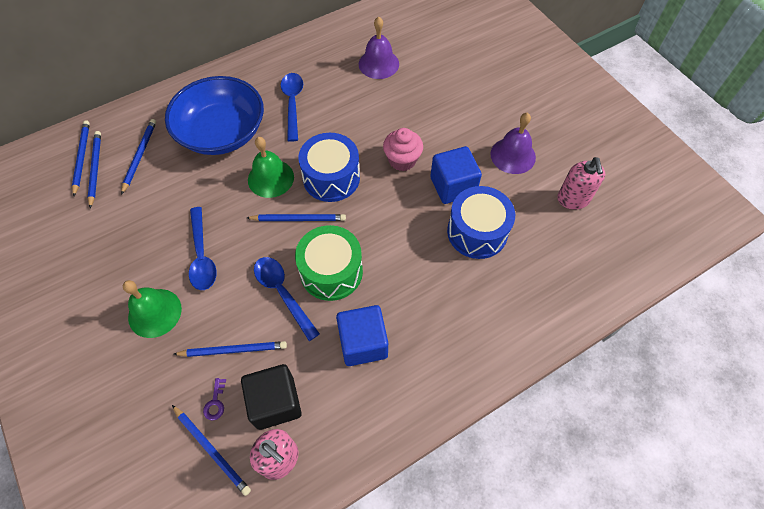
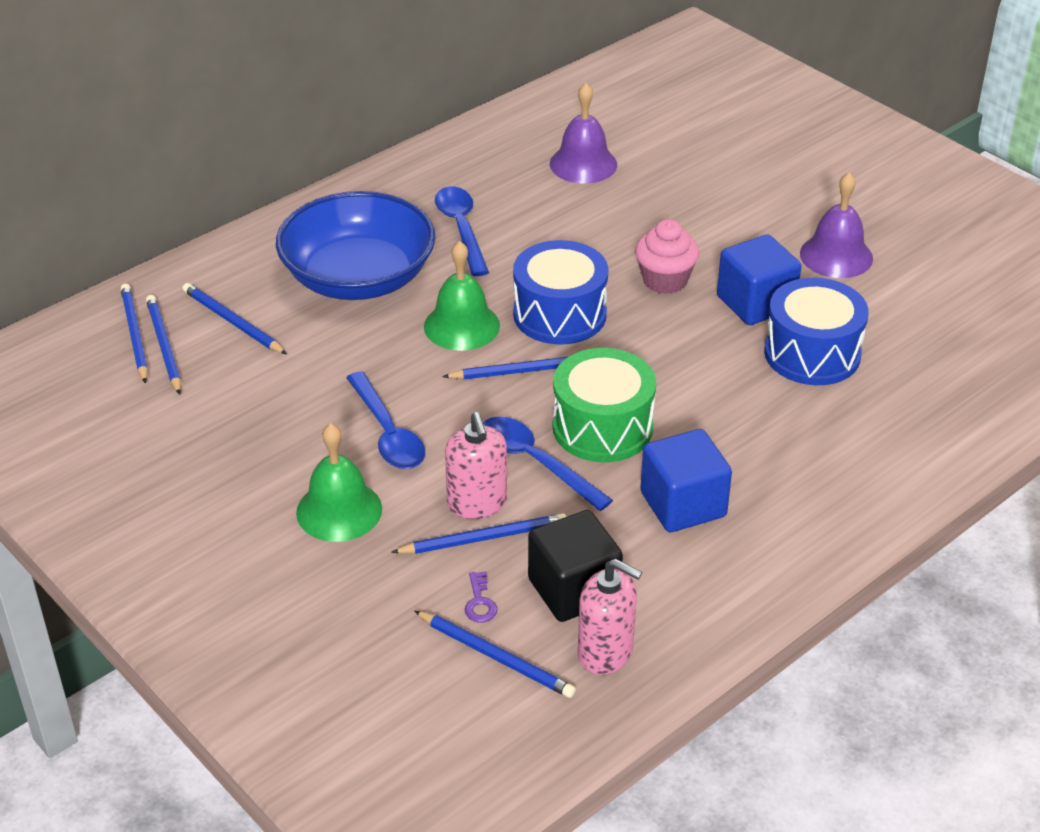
camera: 10 degrees left, 20 degrees down
blue pencil [121,119,156,195] -> blue pencil turned 45 degrees counterclockwise [182,283,287,354]
pink soap dispenser [557,157,605,210] -> pink soap dispenser moved to [445,412,507,519]

